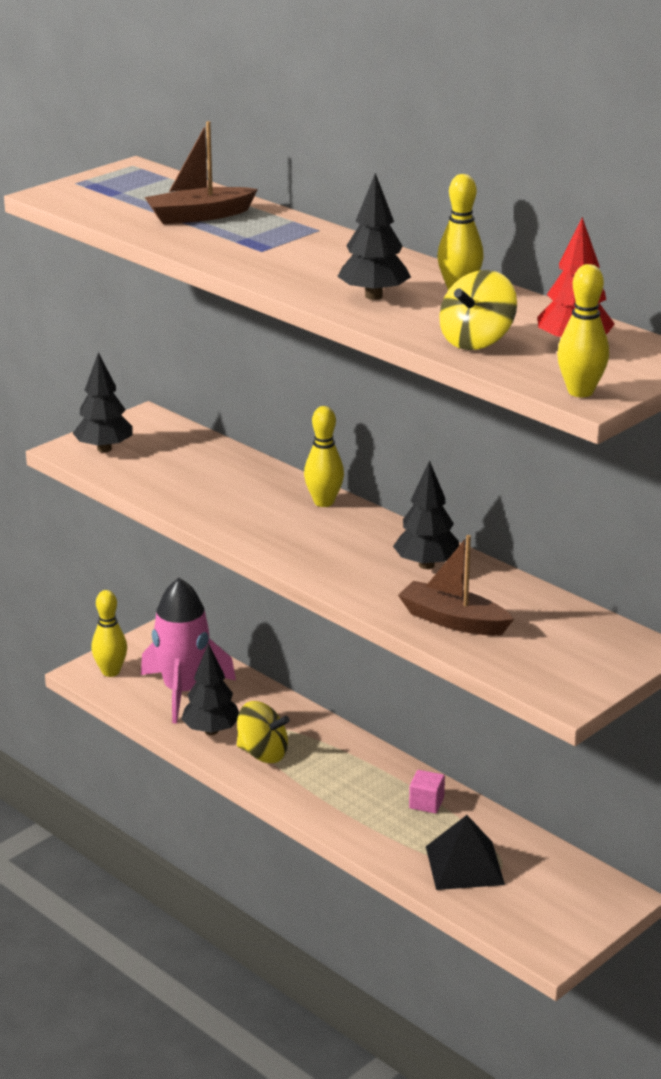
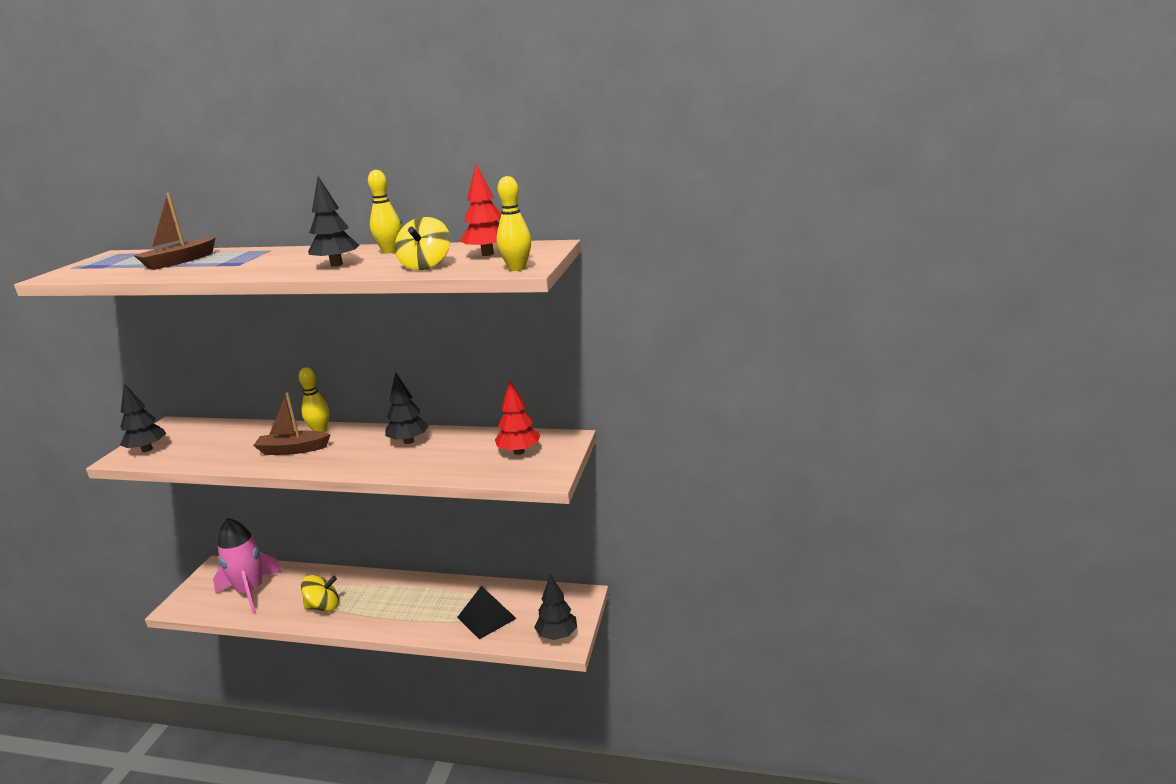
camera: 30 degrees left, 5 degrees down
yellow bowling pin [91,590,127,677] -> none
black tree [181,643,239,735] -> black tree moved to [534,575,577,640]
brown boat [398,535,514,636] -> brown boat moved to [253,393,331,455]
pink cube [409,770,445,813] -> none
none -> red tree [495,380,540,455]

